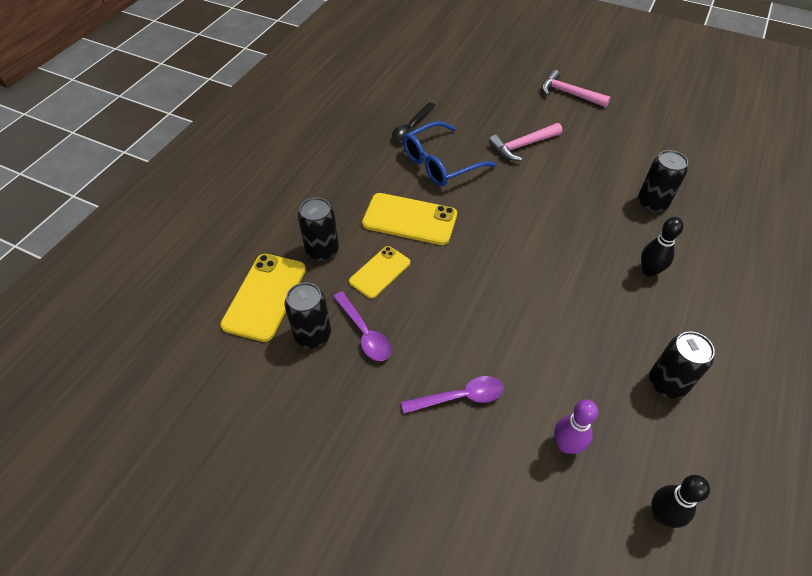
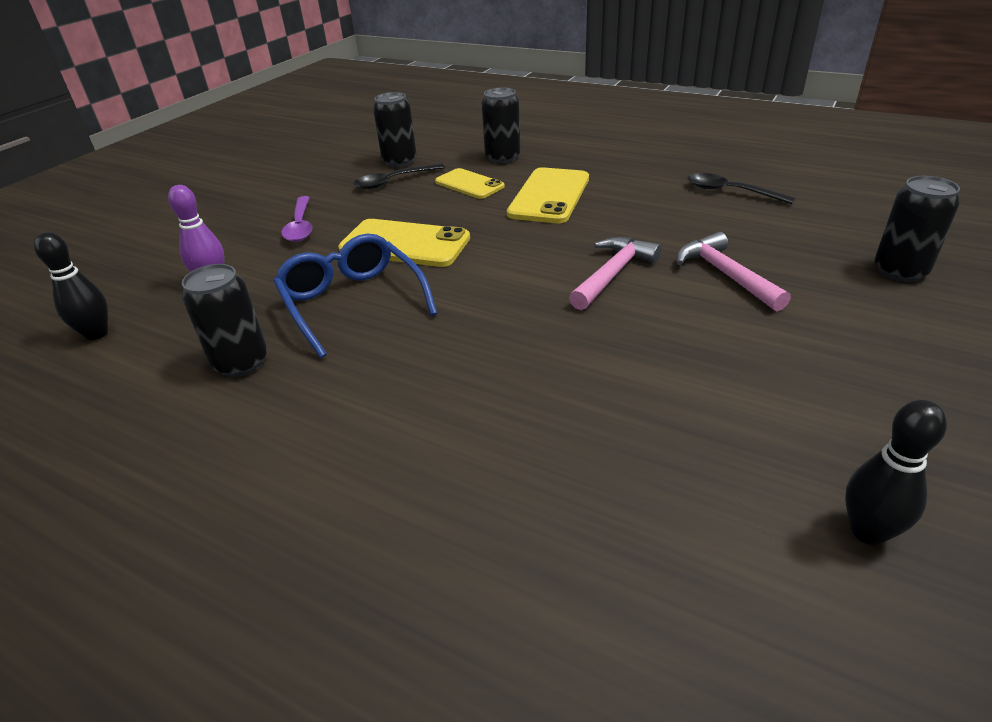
camera: 95 degrees right, 15 degrees down
yellow phone [220,254,306,342] -> yellow phone moved to [338,219,470,267]
purple spoon [333,292,391,361] -> black spoon [354,163,445,189]
blue glasses [403,121,497,187] -> blue glasses moved to [273,234,437,358]
pink hammer [542,70,611,107] -> pink hammer moved to [569,237,661,310]
black can [638,150,688,212] -> black can moved to [875,176,960,282]
black bowling pin [641,217,683,277] -> black bowling pin moved to [845,400,947,545]

